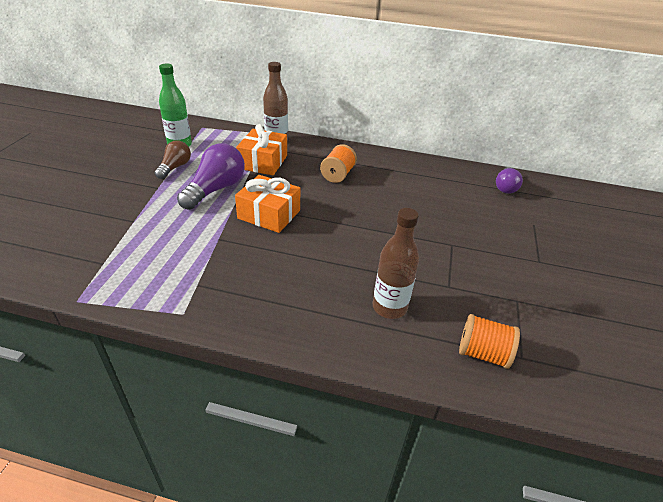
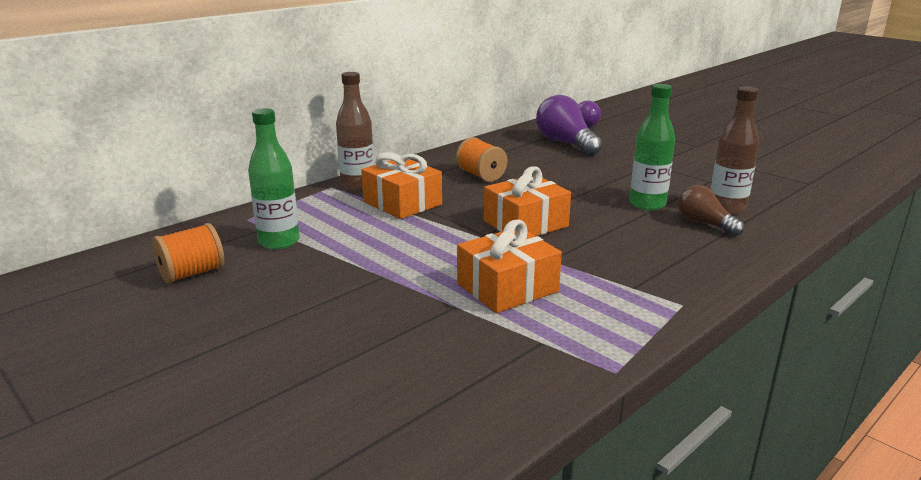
camera: 55 degrees left, 15 degrees down
brown light bulb [155,140,191,179] -> brown light bulb moved to [678,185,744,236]
purple light bulb [177,143,245,210] -> purple light bulb moved to [536,95,603,156]
orange spool [459,314,520,369] -> orange spool moved to [152,223,224,284]
none -> orange gift [457,220,562,313]
none -> green bottle [629,84,675,210]

